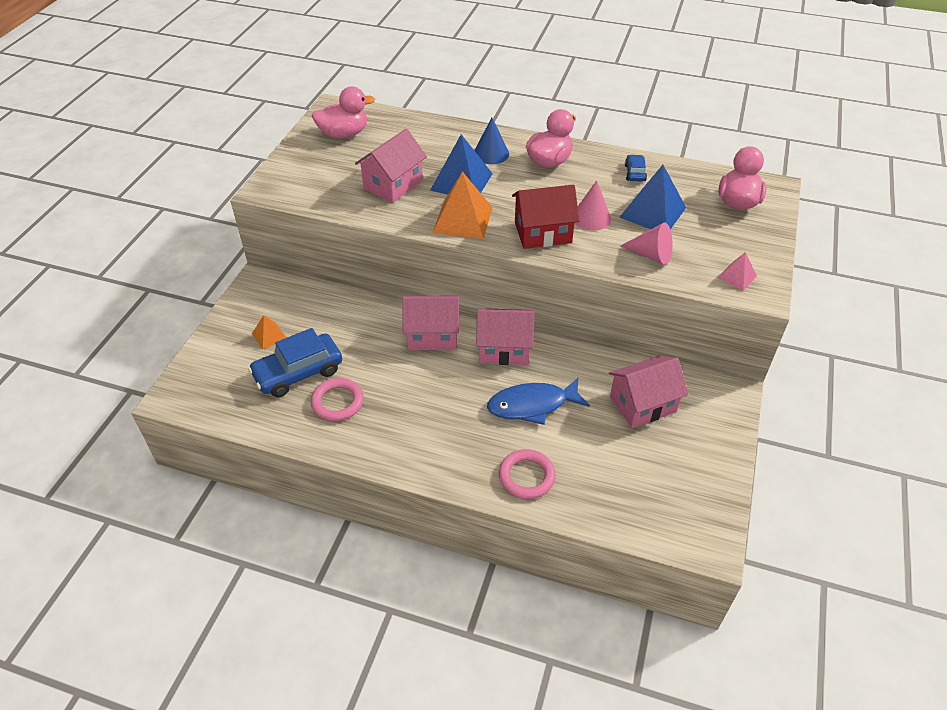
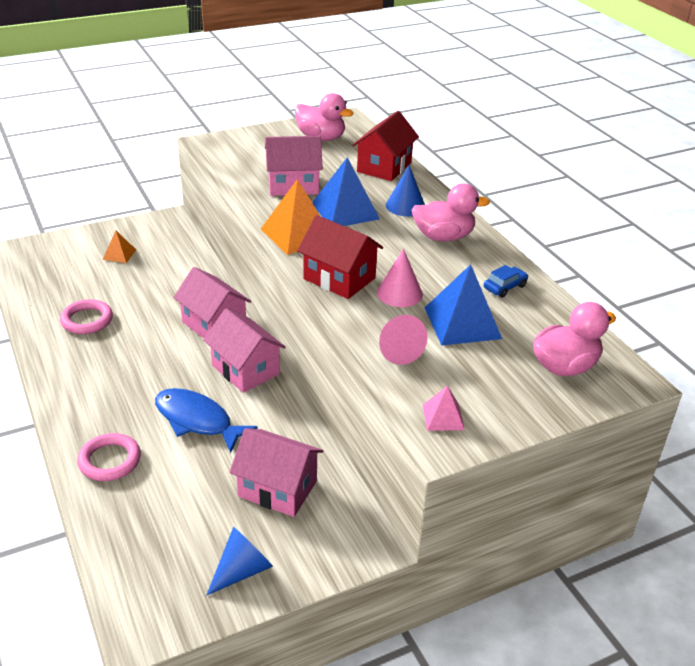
camera: 45 degrees right, 10 degrees down
blue car [248,328,342,397] -> none
none -> blue cone [207,527,273,595]
none -> red house [352,111,419,181]

